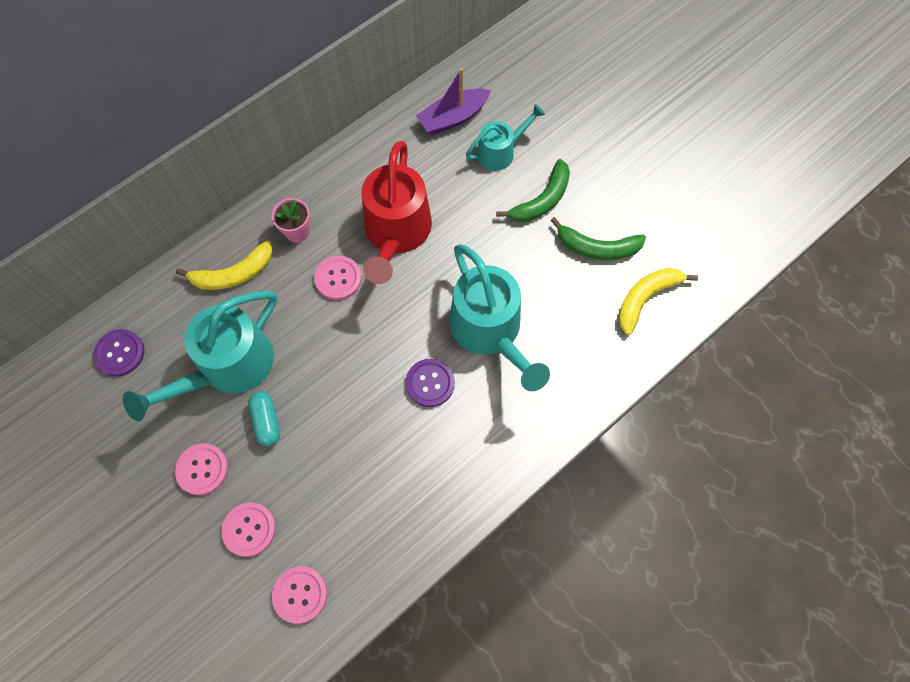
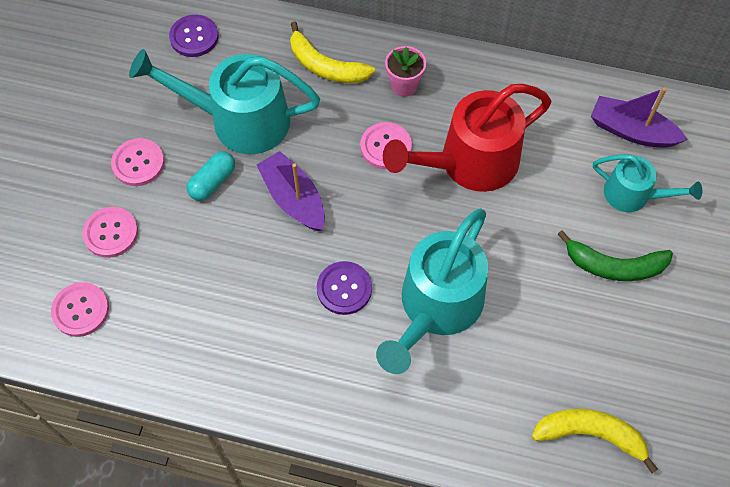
camera: 55 degrees right, 5 degrees down
green banana [550,217,646,260] -> none
none -> purple boat [257,151,325,231]

